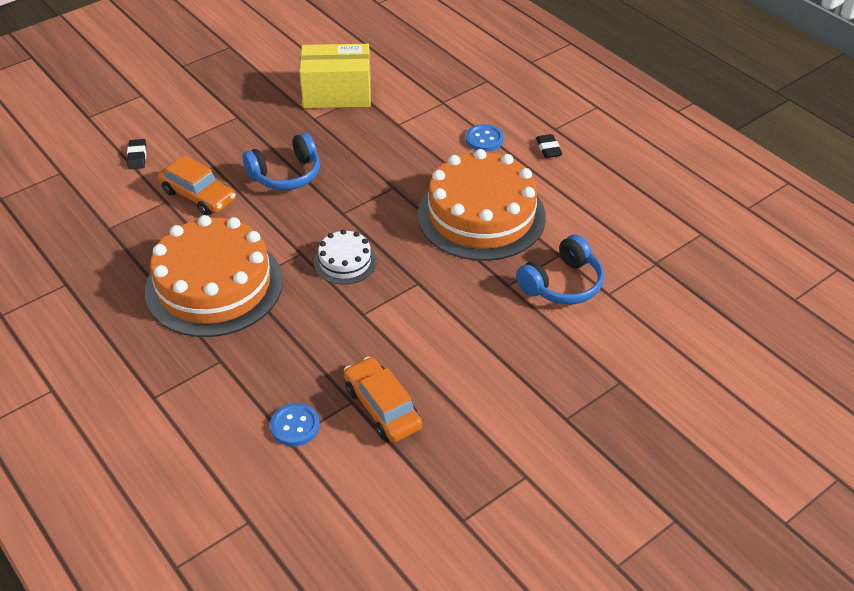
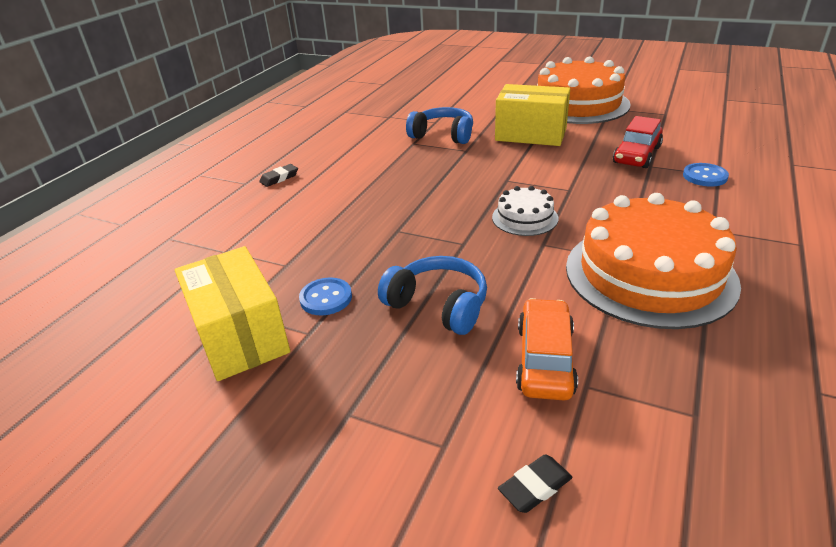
camera: 115 degrees left, 10 degrees down
orange car [344,357,422,442] -> red car [613,116,663,168]
orange cake [418,149,546,261] -> orange cake moved to [537,56,631,124]
blue button [466,124,504,152] -> blue button moved to [299,278,352,315]
none -> yellow box [495,84,570,146]

